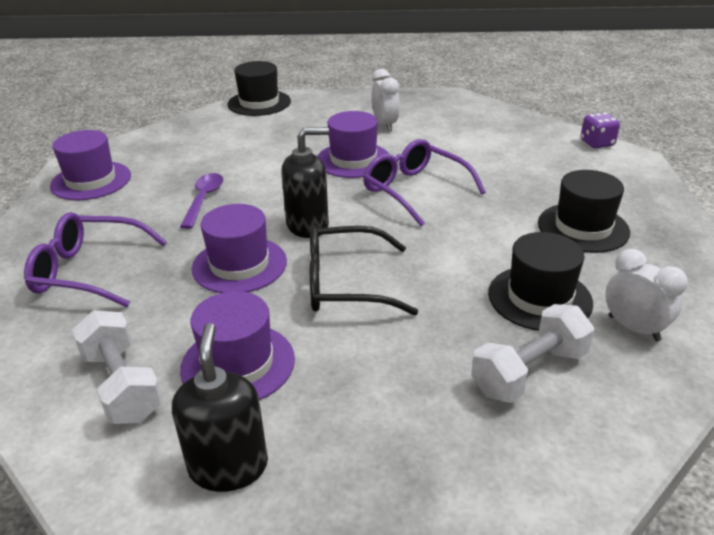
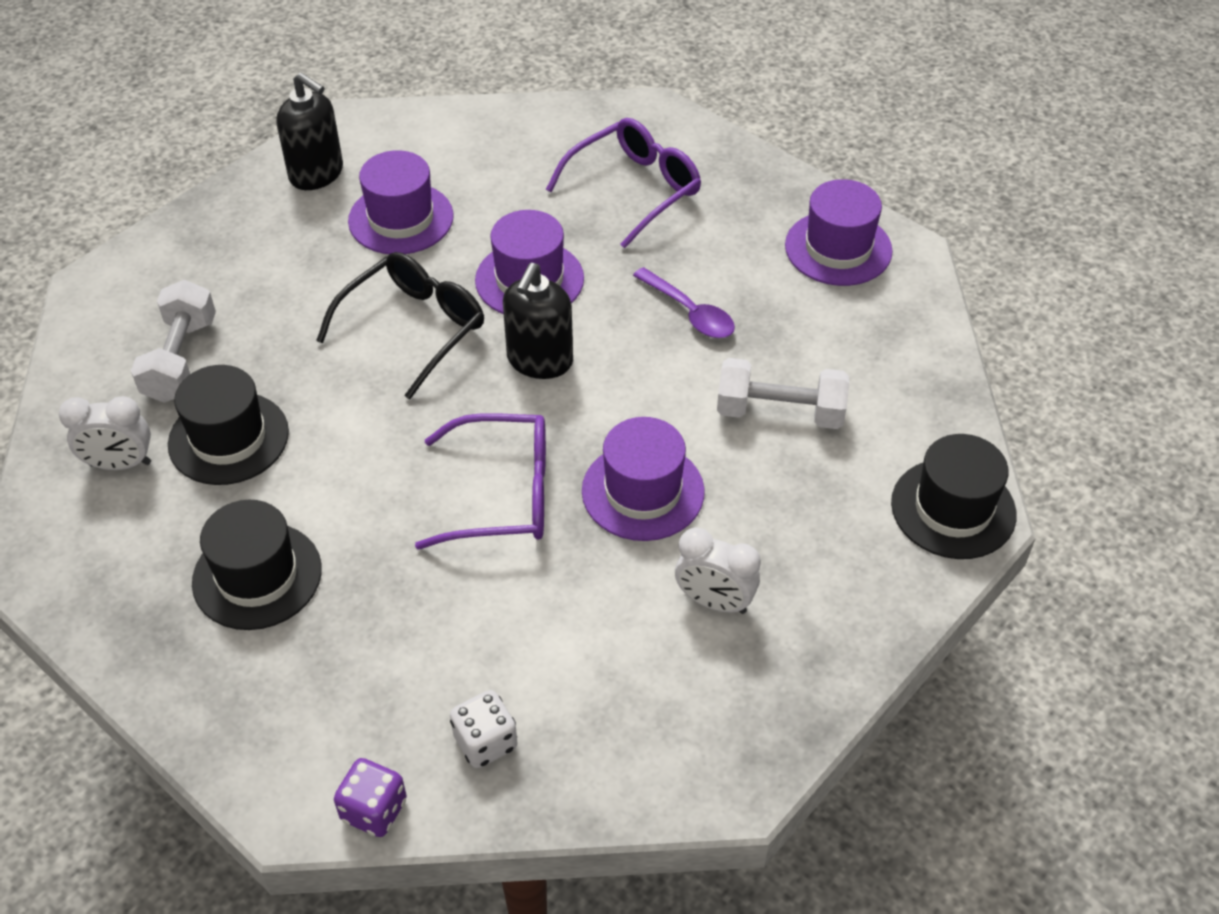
camera: 130 degrees right, 15 degrees up
white dumbbell [72,310,163,424] -> white dumbbell moved to [717,358,849,429]
none -> white dice [450,690,517,768]

